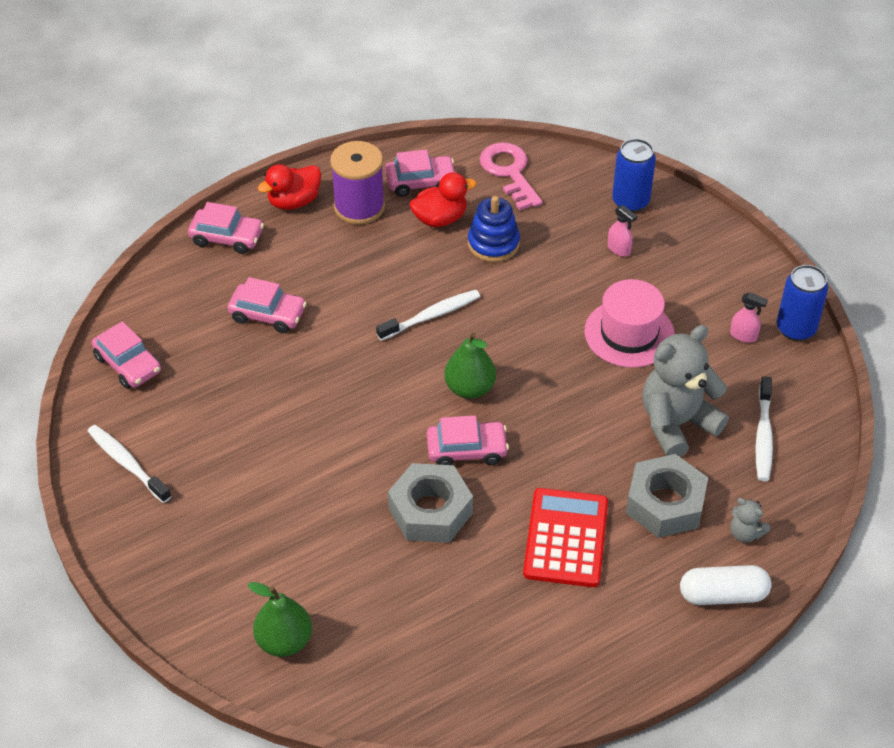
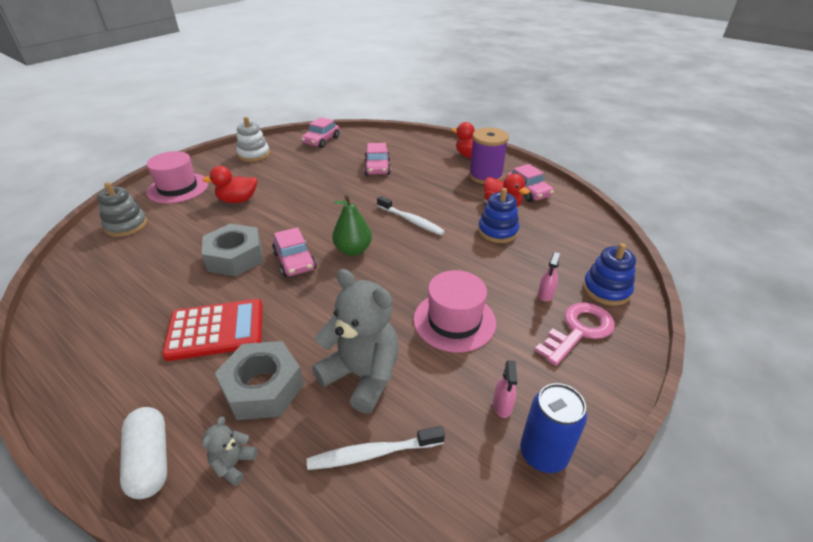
camera: 70 degrees right, 10 degrees down
white toothbrush [88,425,171,503] -> white stacking toy [236,117,270,162]
pink car [188,202,264,254] -> none
green pear [248,582,312,657] -> grey stacking toy [97,182,147,237]
pink key [480,142,543,210] -> pink key moved to [535,302,615,366]
blue can [612,139,656,212] -> blue stacking toy [583,243,636,306]
none -> pink hat [146,151,208,204]
none -> red duck [202,166,257,203]

